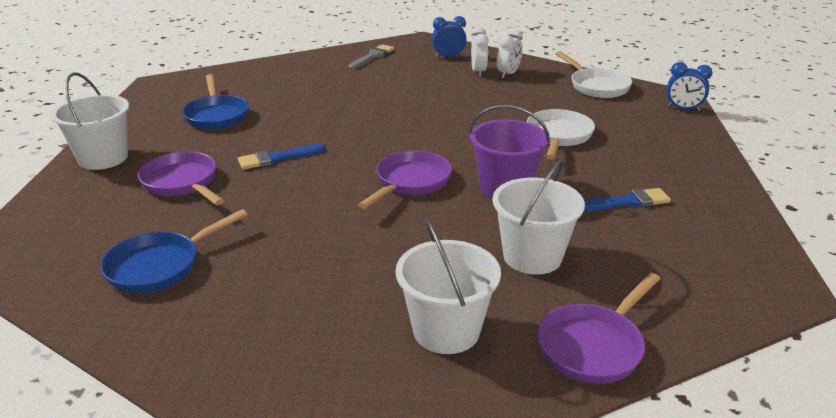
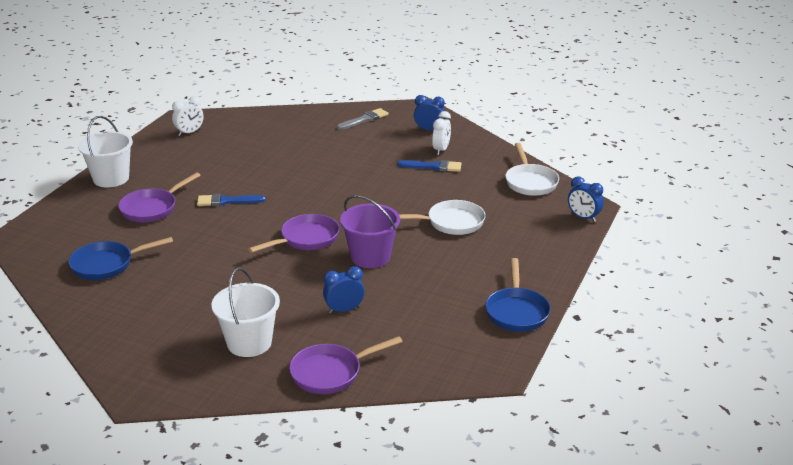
camera: 20 degrees right, 0 degrees up
purple pan [138,152,224,205] -> purple pan turned 120 degrees counterclockwise [118,172,200,222]
blue pan [182,74,249,130] -> blue pan moved to [485,258,551,332]
white bucket [493,159,585,275] -> blue clock [323,266,365,314]
white clock [497,29,523,78] -> white clock moved to [172,96,204,136]
white pan [527,109,595,159] -> white pan turned 45 degrees clockwise [399,200,486,235]
blue brush [584,188,671,211] -> blue brush moved to [397,160,462,172]

